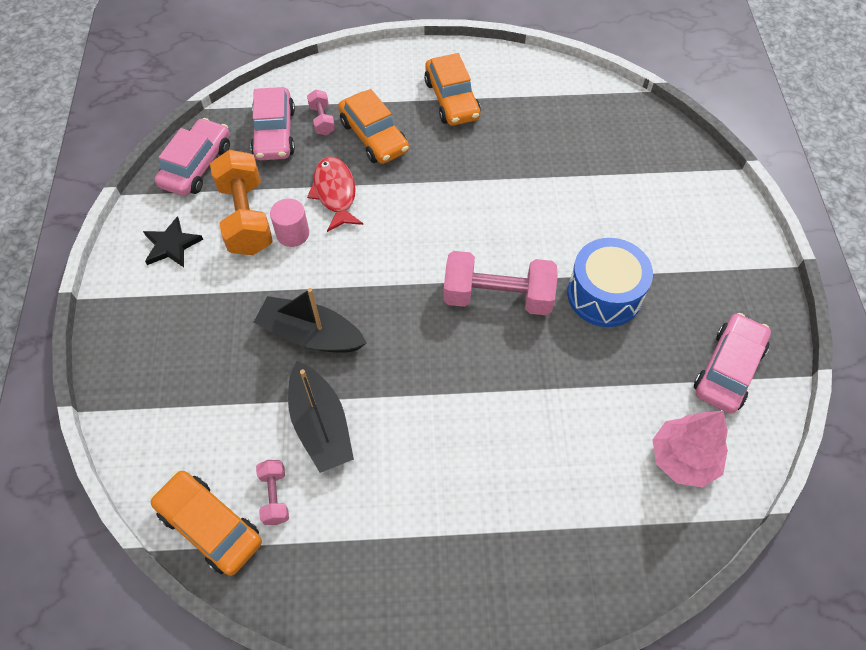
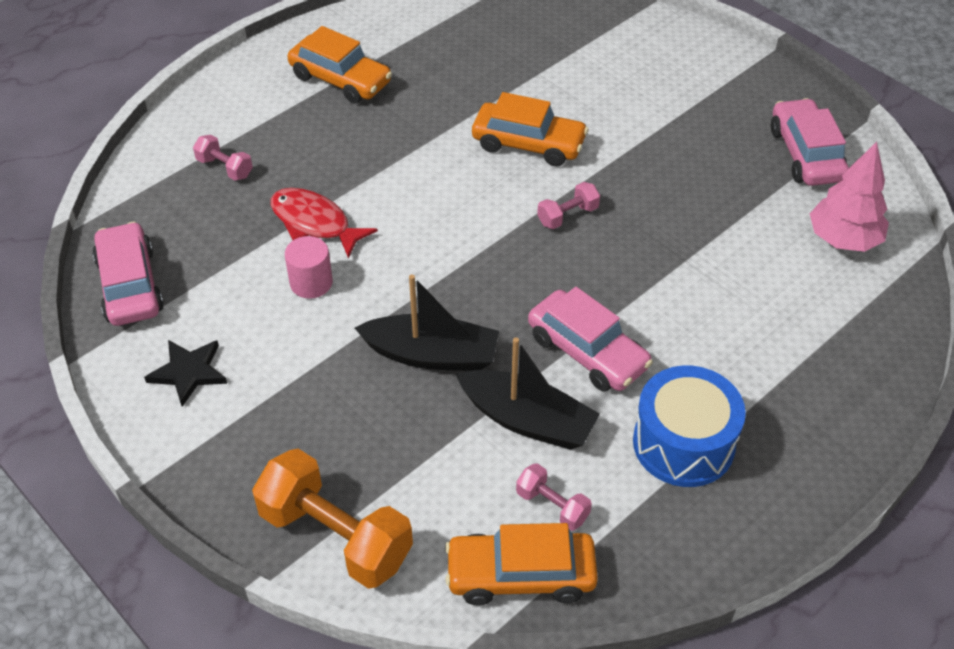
camera: 40 degrees left, 10 degrees down
orange dumbbell [210,150,273,255] -> orange dumbbell moved to [252,449,413,589]
pink car [251,87,295,160] -> pink car moved to [528,287,653,392]
black boat [253,288,367,353] -> black boat turned 150 degrees counterclockwise [355,275,499,371]
orange car [338,89,409,164] -> orange car moved to [472,92,588,166]
pink dumbbell [443,251,558,315] -> pink dumbbell [537,182,600,229], size x0.48
blue drum [567,238,653,327] -> blue drum moved to [633,366,746,487]

